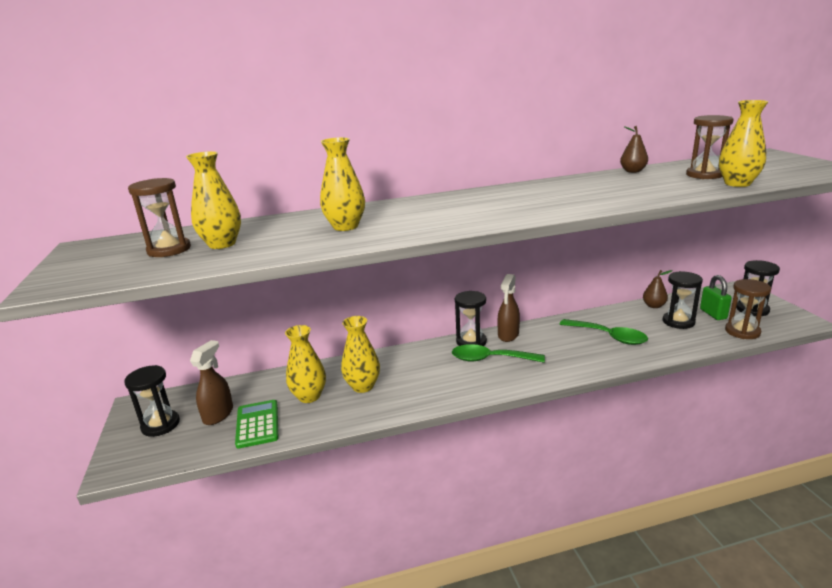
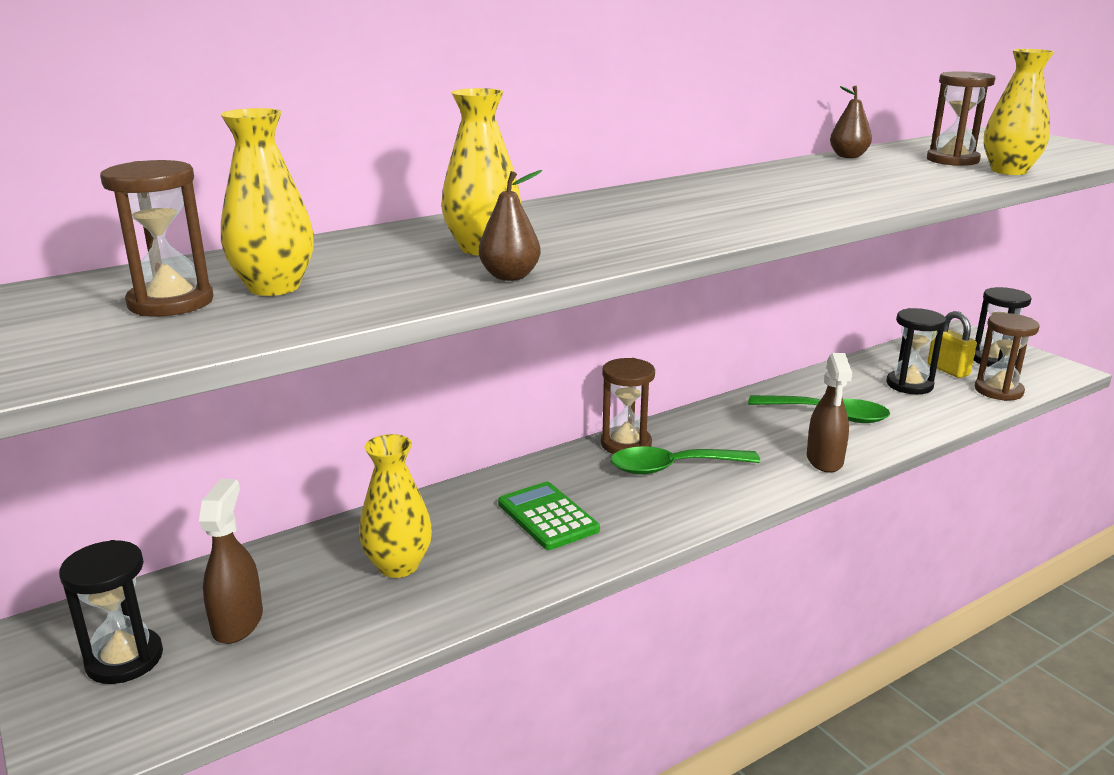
camera: 20 degrees left, 0 degrees up
green calculator [235,400,278,449] -> green calculator moved to [498,482,600,550]
yellow vase [341,316,380,393] -> none
black hourglass [455,291,487,346] -> brown hourglass [601,358,655,454]
brown spray bottle [497,274,520,342] -> brown spray bottle moved to [807,353,852,473]
brown pear [643,270,673,308] -> brown pear moved to [478,170,542,281]
green padlock [700,275,732,320] -> yellow padlock [927,311,977,378]

